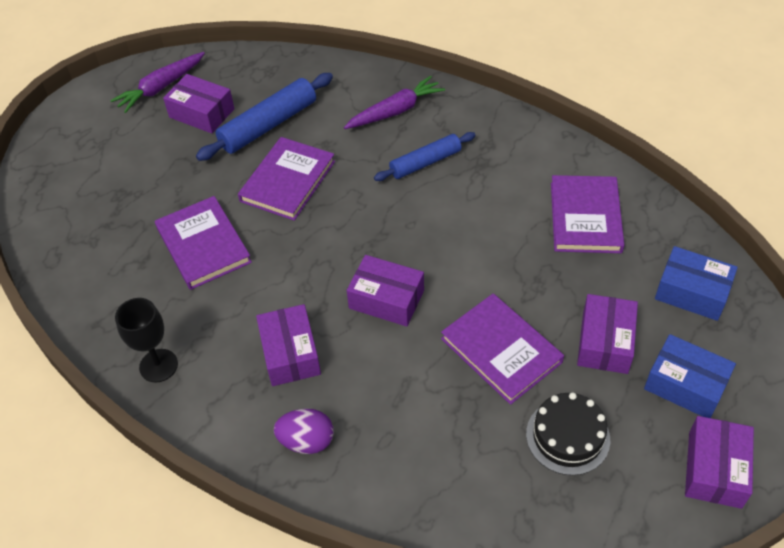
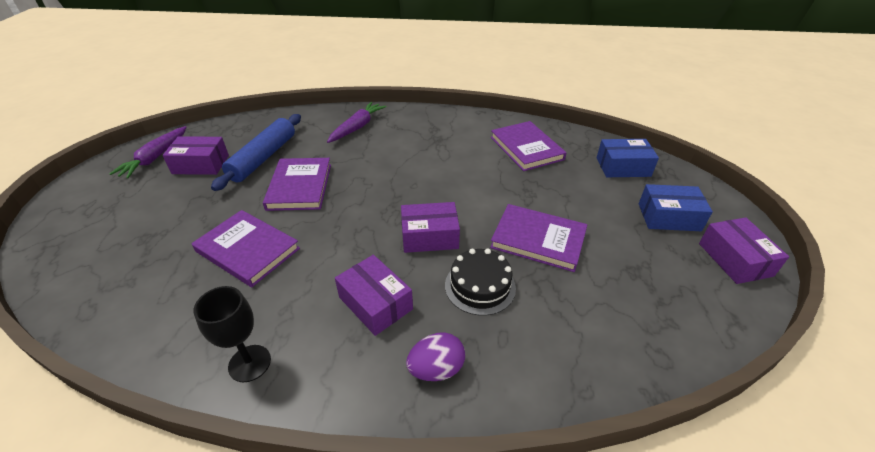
camera: 30 degrees left, 10 degrees down
blue rolling pin [374,132,476,181] -> none
black cake [526,392,610,475] -> black cake moved to [445,249,516,316]
purple box [577,294,638,374] -> none

